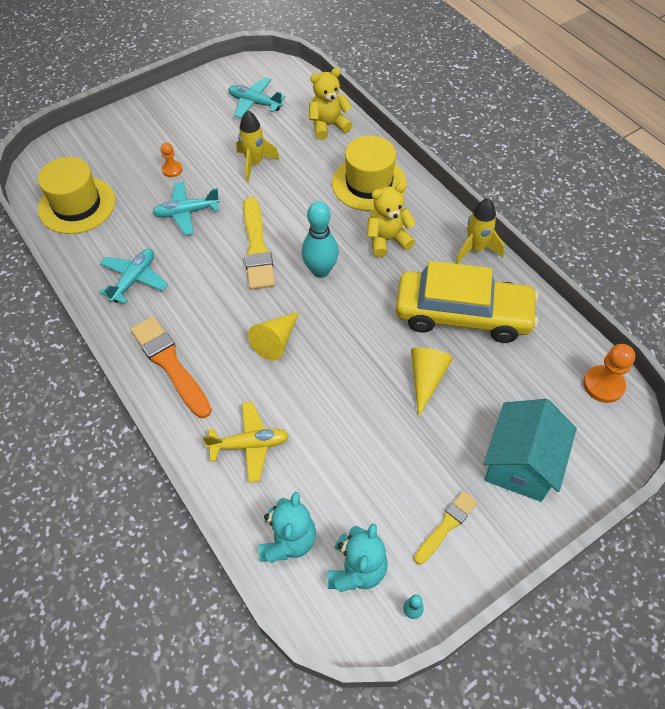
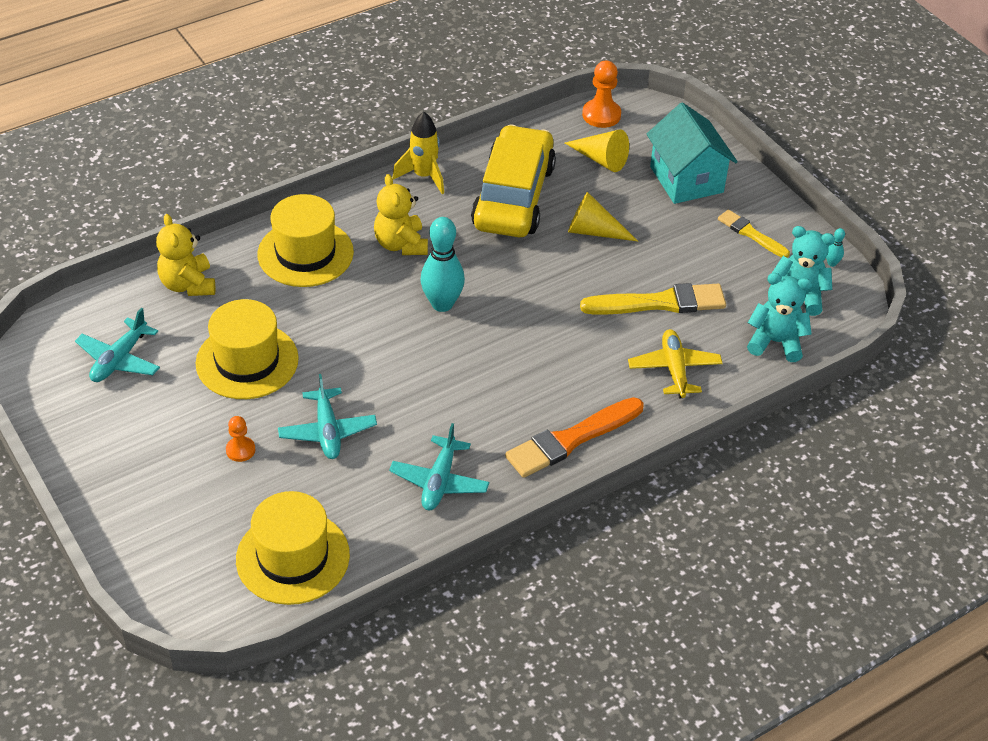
camera: 90 degrees left, 10 degrees down
turquoise plane [99,249,168,304] -> turquoise plane turned 105 degrees counterclockwise [389,423,489,510]
yellow rocket [236,110,280,182] -> yellow hat [196,299,299,399]
yellow brush [243,197,275,290] -> yellow brush moved to [580,283,726,315]
yellow cone [248,312,299,361] -> yellow cone moved to [565,129,629,172]
turquoise house [483,399,577,502] -> turquoise house turned 45 degrees clockwise [647,103,738,204]

